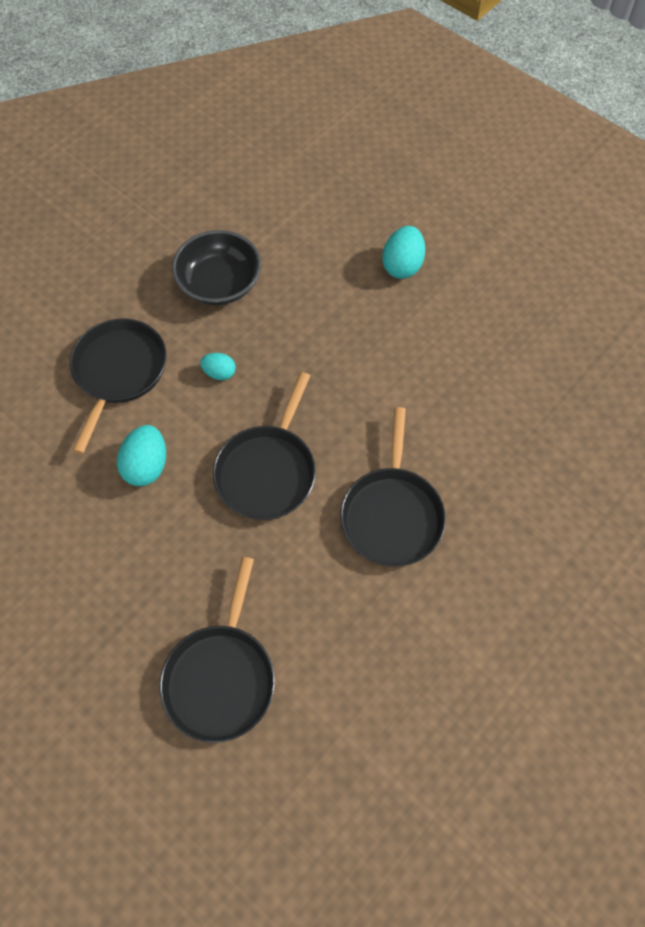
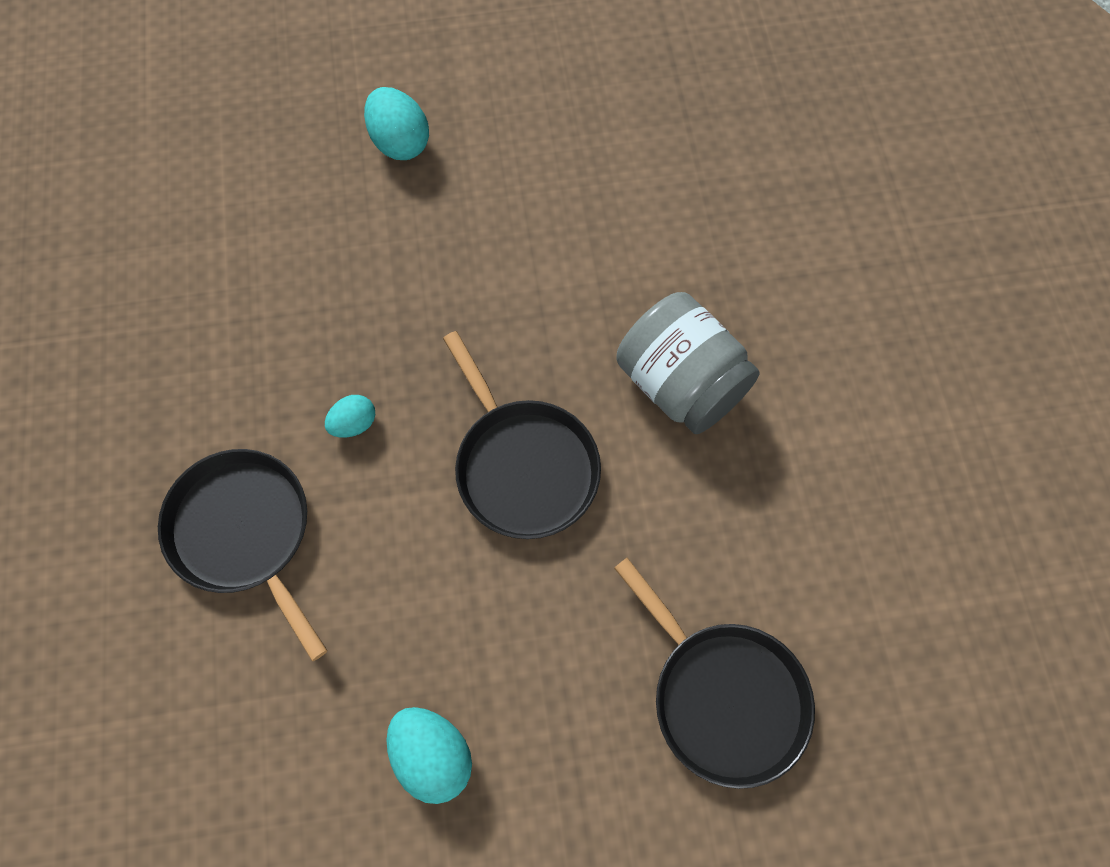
camera: 50 degrees left, 5 degrees up
turquoise egg [117,425,166,486] -> turquoise egg moved to [386,707,472,804]
black bowl [172,230,261,305] -> none
black pan [340,407,446,566] -> grey jar [616,292,759,434]

